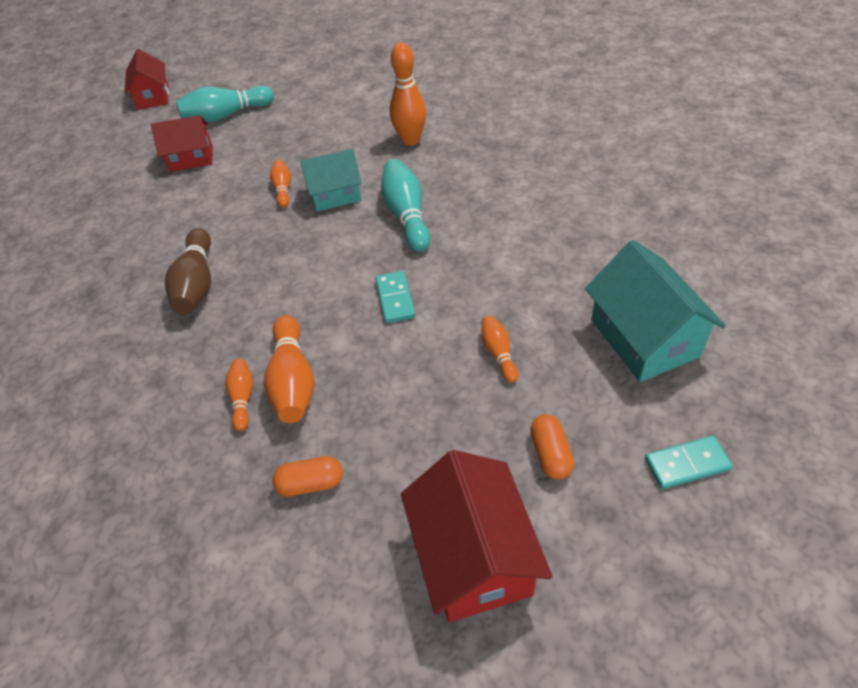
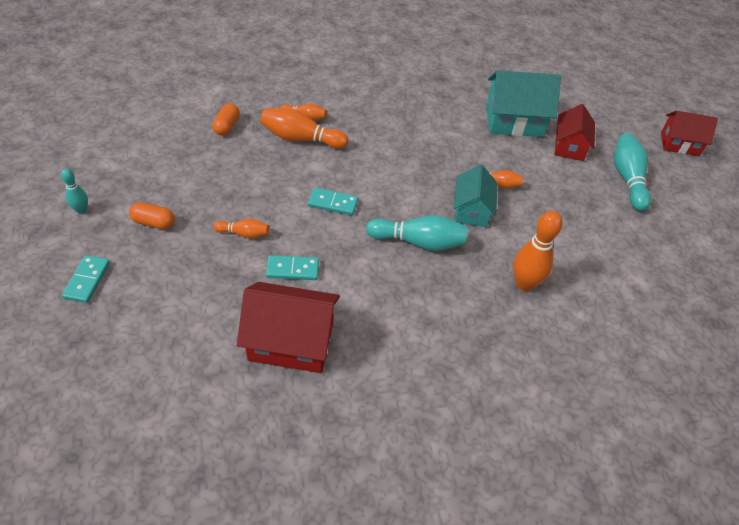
camera: 105 degrees right, 0 degrees up
brown bowling pin [165,228,211,314] -> none
red house [401,450,552,622] -> red house moved to [237,282,340,373]
turquoise house [585,240,726,382] -> turquoise house moved to [486,70,561,137]
none -> turquoise bowling pin [61,169,88,214]
none -> turquoise domino [266,255,319,280]

